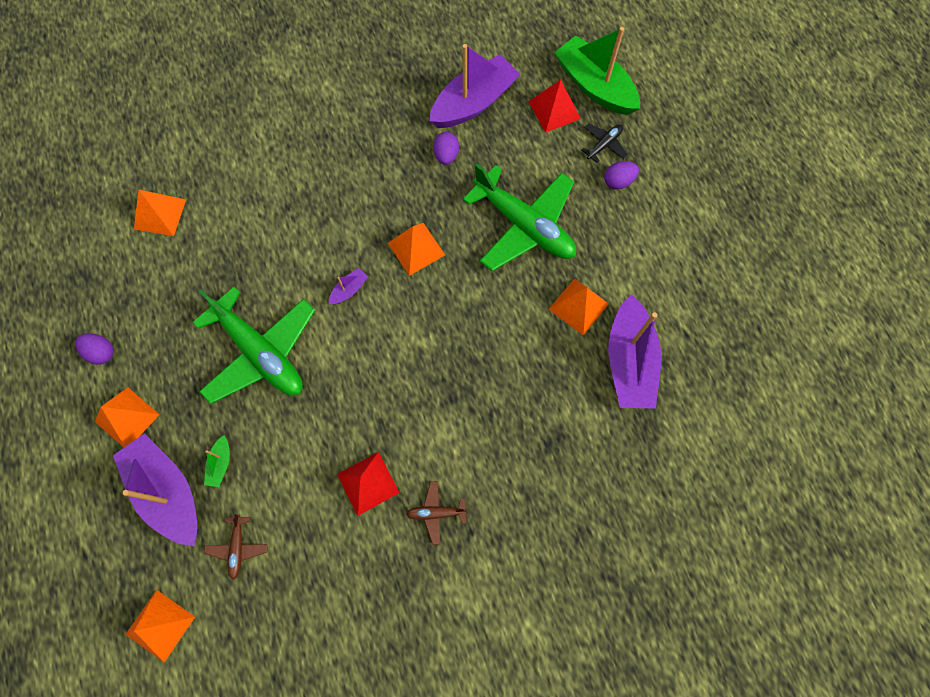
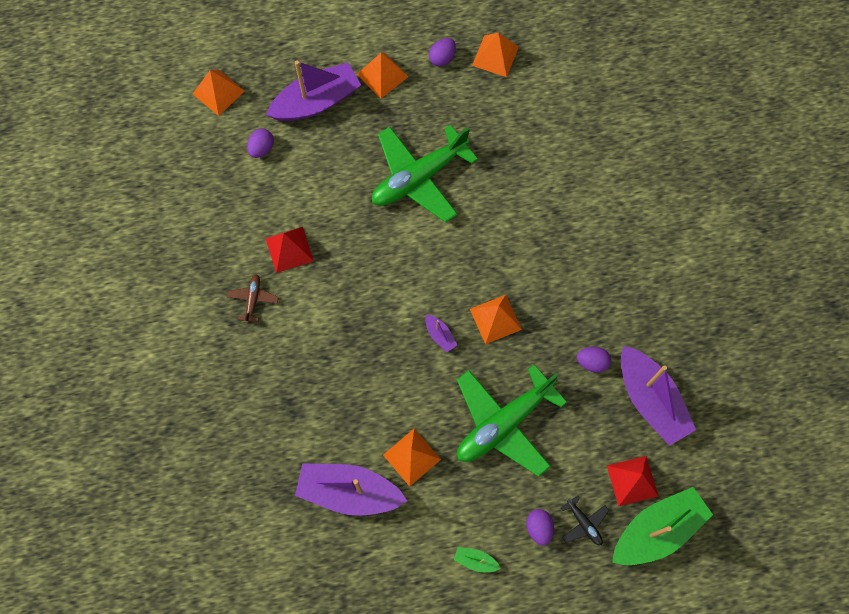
camera: 100 degrees right, 0 degrees up
orange pyramid [134,190,186,236] -> orange pyramid moved to [472,33,519,77]
green boat [204,435,230,487] -> green boat moved to [454,547,501,572]
brown plane [204,514,268,580] -> purple egg [247,129,274,158]
purple boat [329,268,368,304] -> purple boat moved to [425,314,457,352]

